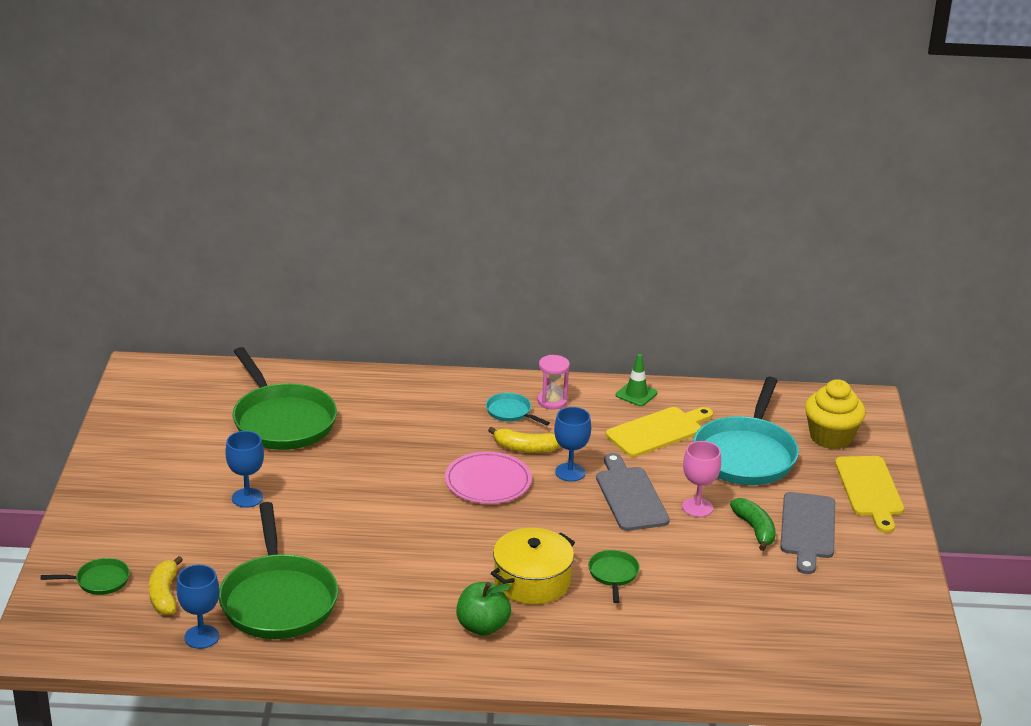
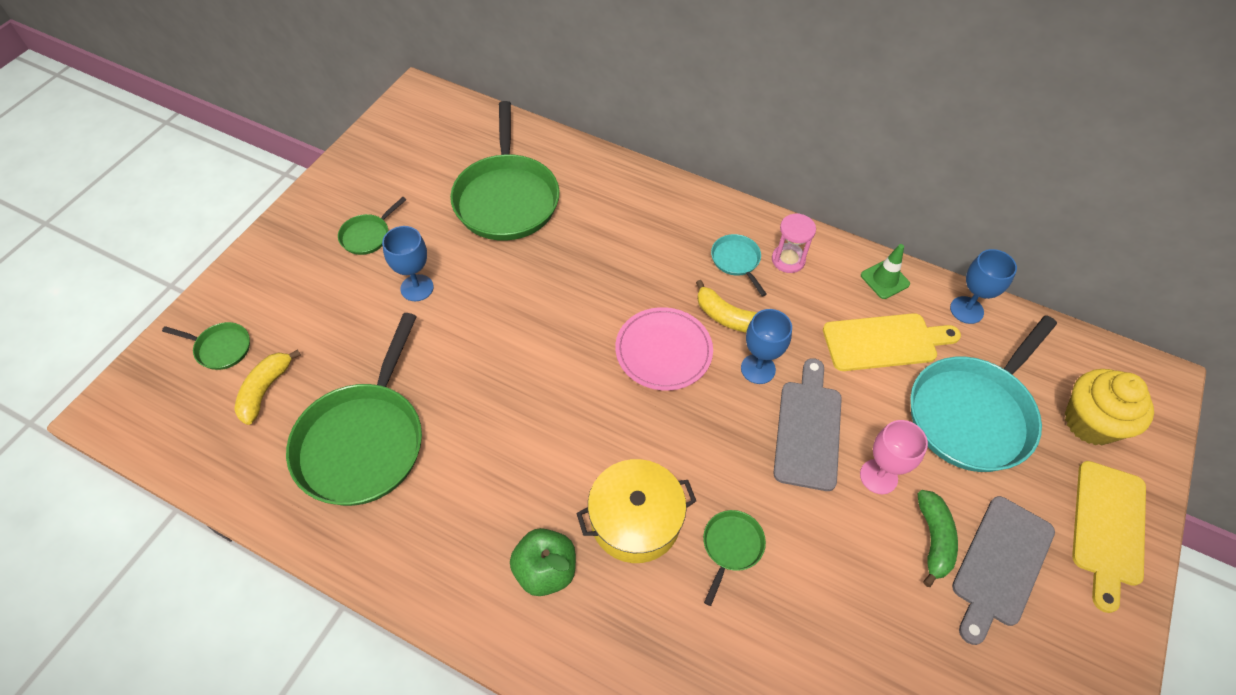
camera: 25 degrees right, 25 degrees up
blue goblet [176,565,219,649] -> blue goblet moved to [950,249,1017,324]
none -> green pan [338,197,407,255]

